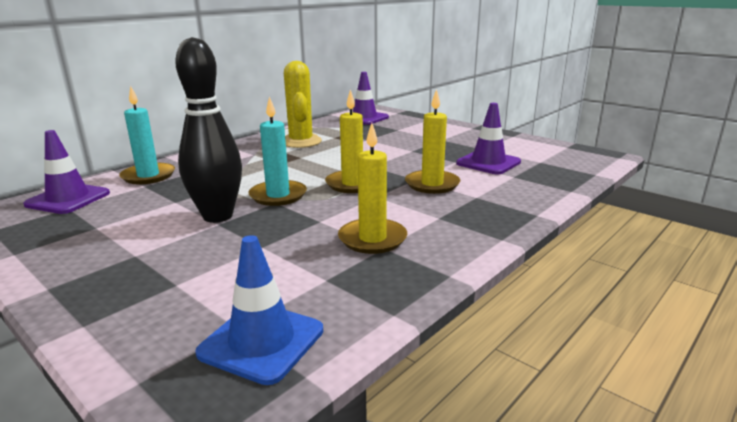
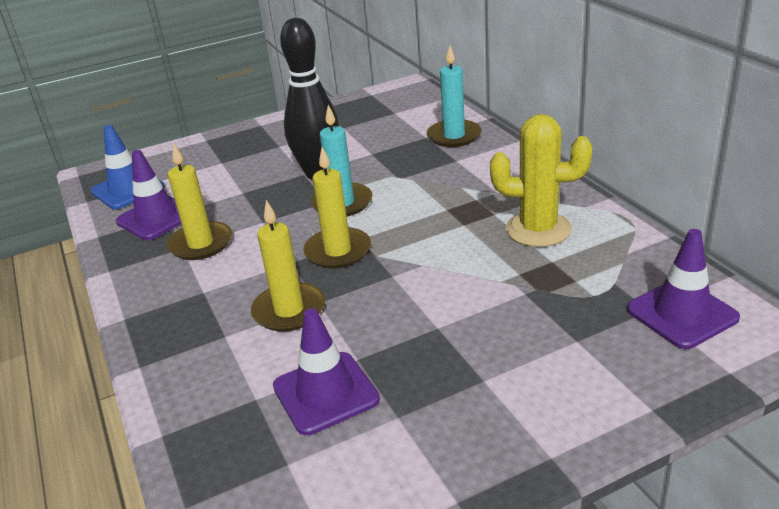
camera: 115 degrees right, 10 degrees up
purple traffic cone [23,130,110,214] -> purple traffic cone moved to [116,150,181,240]

